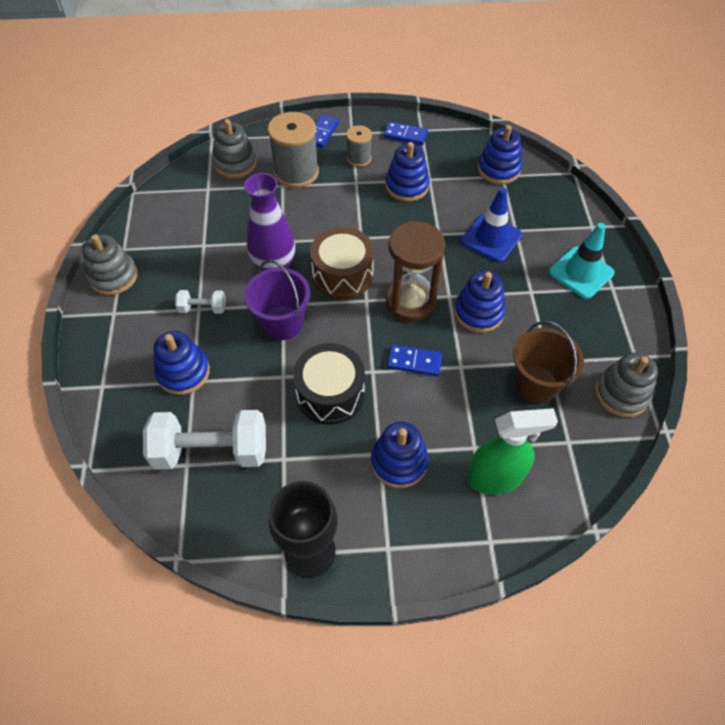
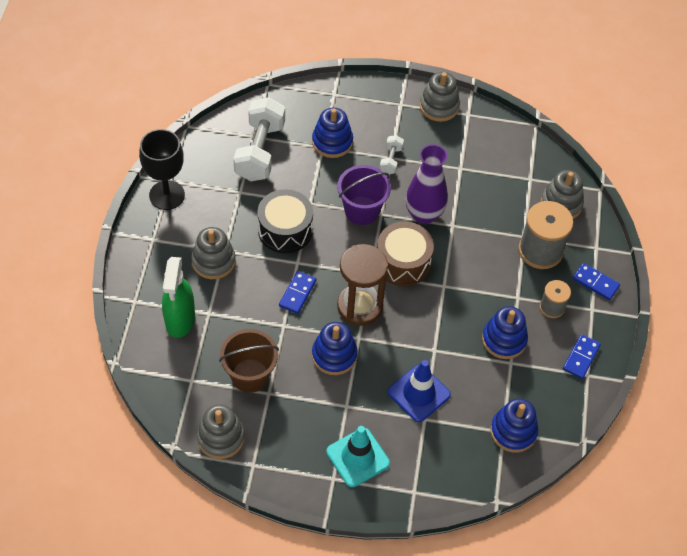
camera: 100 degrees right, 0 degrees up
blue stacking toy [371,422,428,488] -> grey stacking toy [191,227,236,279]

